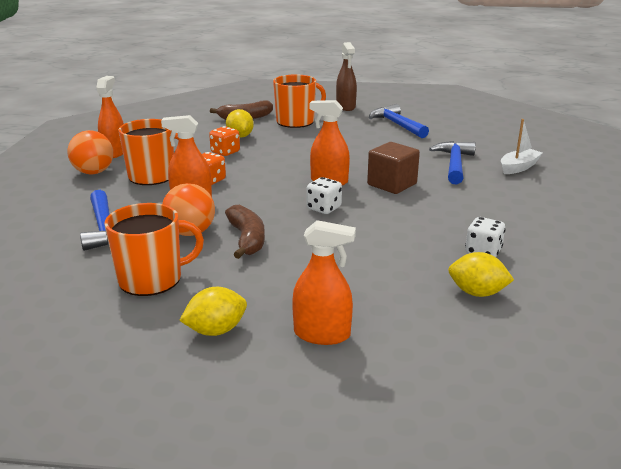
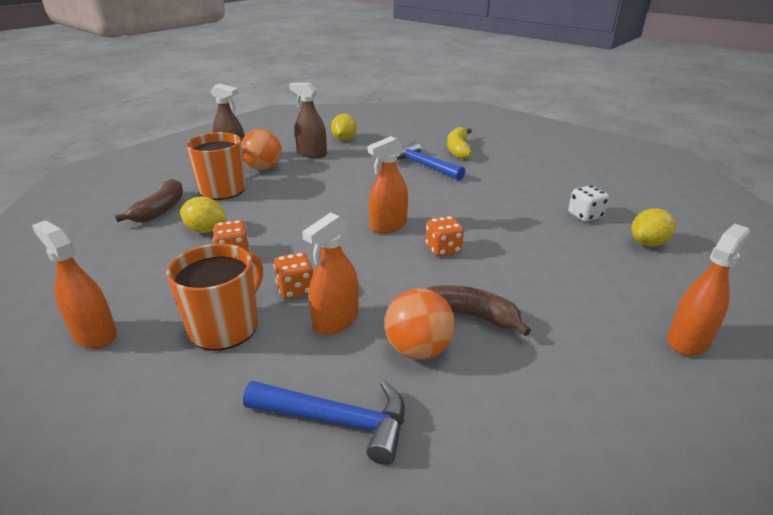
camera: 55 degrees left, 5 degrees up
orange ball [67,130,113,174] -> orange ball moved to [241,129,282,170]
orange mug [104,203,204,296] -> none
yellow lemon [179,287,247,336] -> yellow lemon moved to [331,114,357,140]
white dice [307,177,342,214] -> orange dice [426,216,464,257]
brown cube [367,142,420,194] -> none
blue hammer [369,104,429,138] -> brown spray bottle [289,83,327,158]
white boat [501,119,542,174] -> yellow banana [447,127,472,159]

